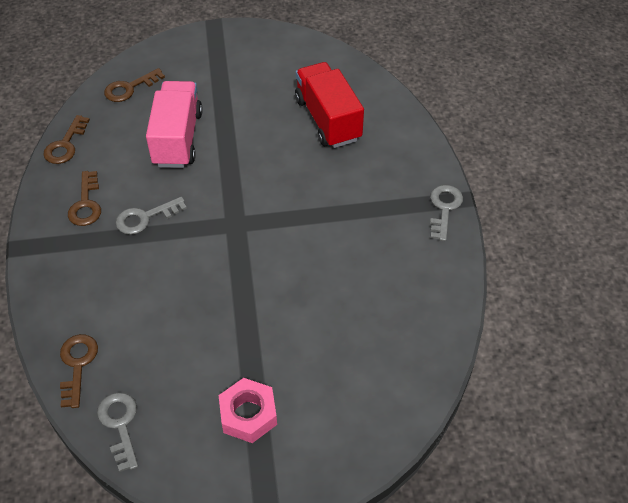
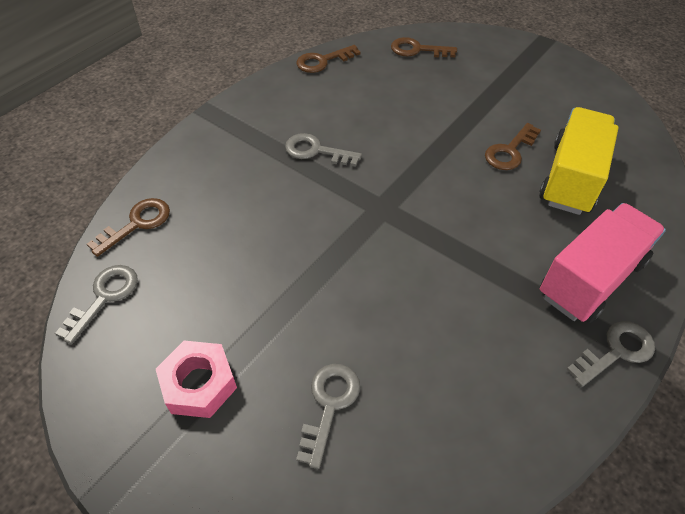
camera: 45 degrees right, 0 degrees up
brown key [68,171,101,226] -> brown key moved to [485,123,541,170]
pink truck [146,81,203,168] -> pink truck moved to [540,203,666,323]
red truck [295,62,364,148] -> yellow truck [539,107,619,215]
none -> grey key [296,364,360,469]

